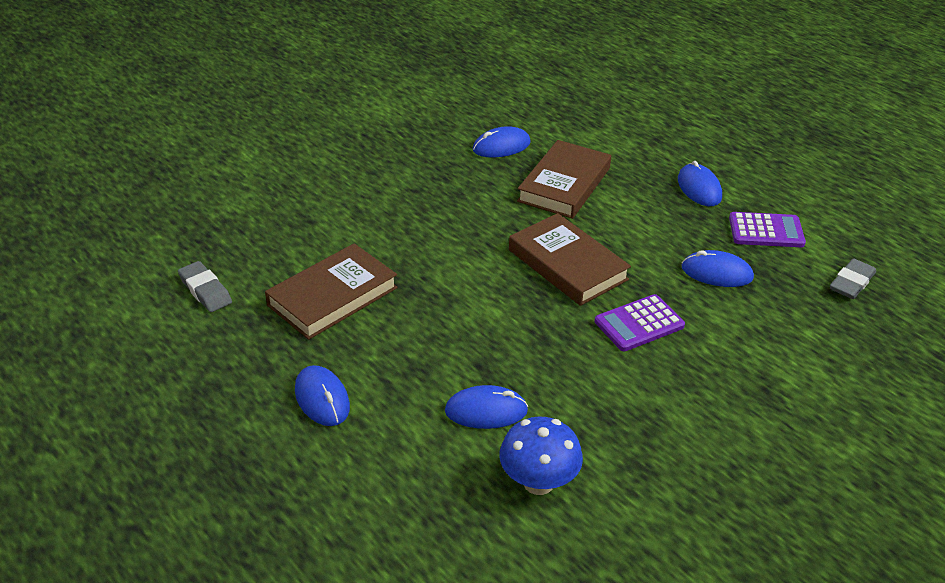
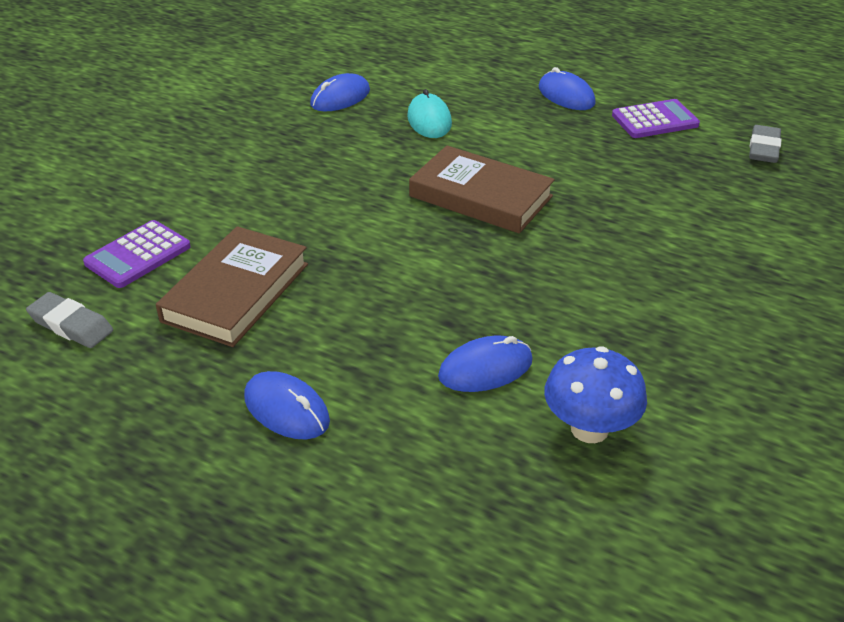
camera: 20 degrees left, 0 degrees up
brown book [517,140,611,219] -> turquoise mouse [407,89,452,138]
purple calculator [595,294,685,351] -> purple calculator moved to [83,220,191,288]
blue mouse [682,250,754,287] -> none

